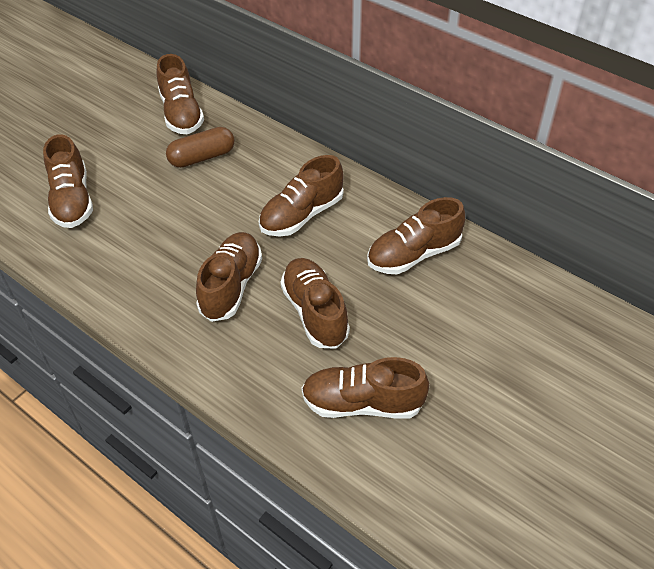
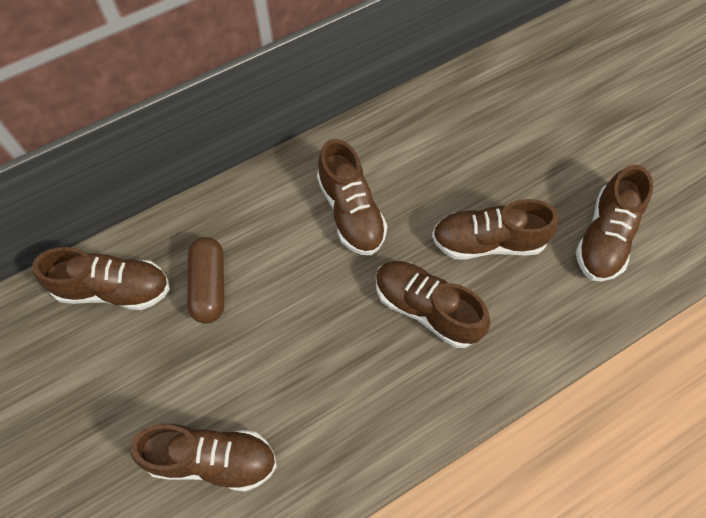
camera: 70 degrees left, 15 degrees up
brown shoe [367,197,465,274] -> none

